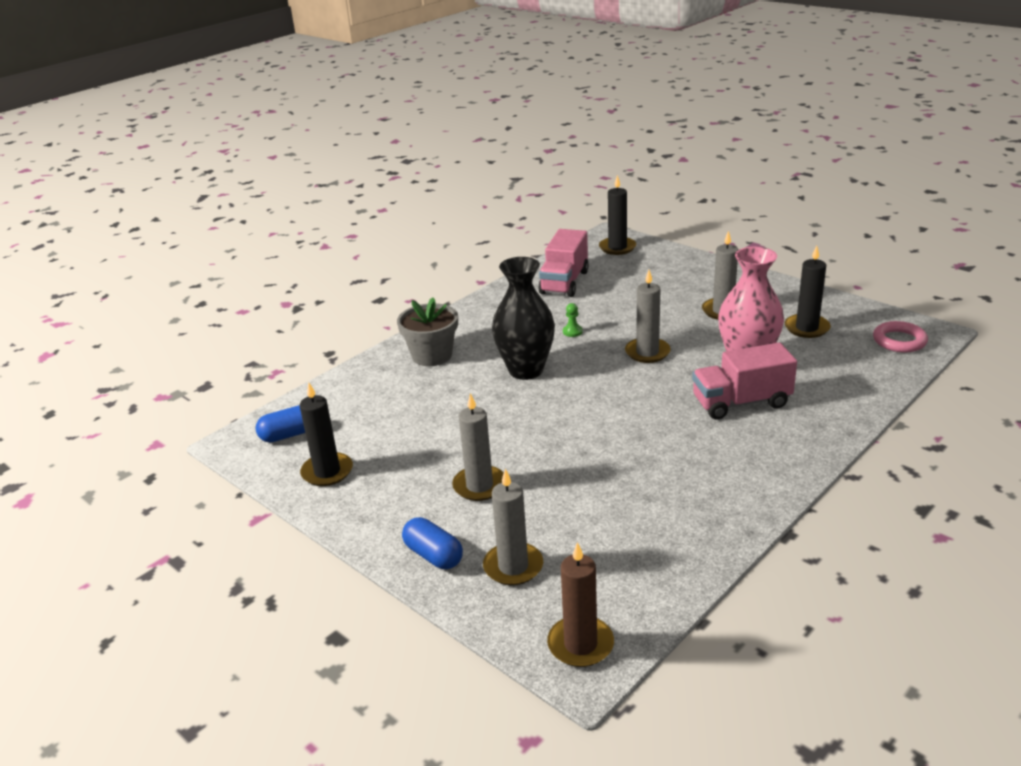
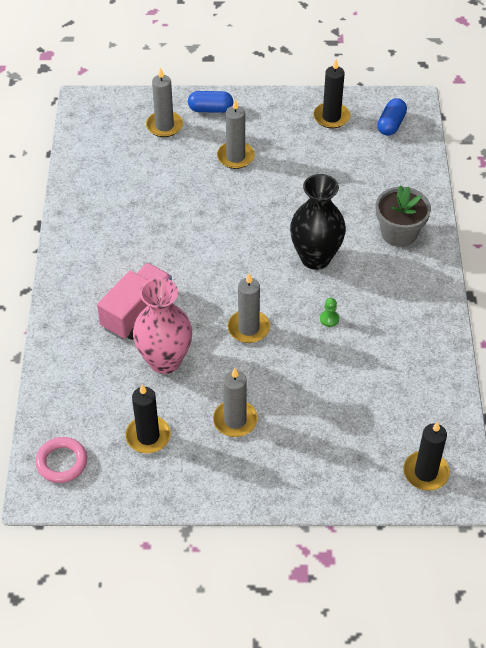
camera: 135 degrees right, 20 degrees up
pink truck [538,229,589,297] -> none
brown candle [547,542,614,667] -> none

